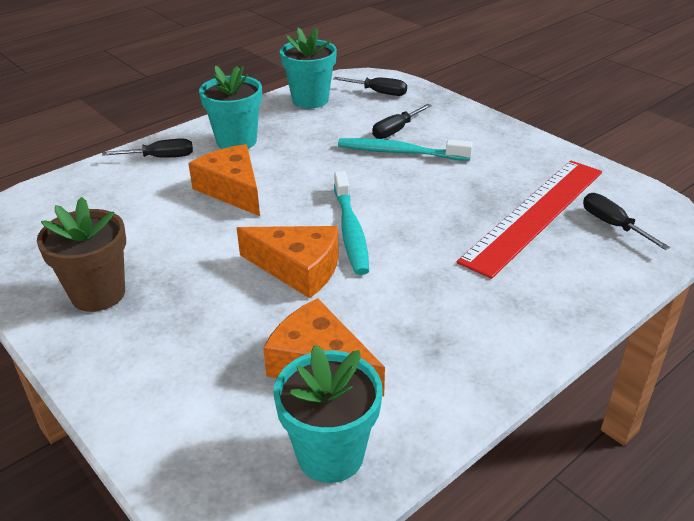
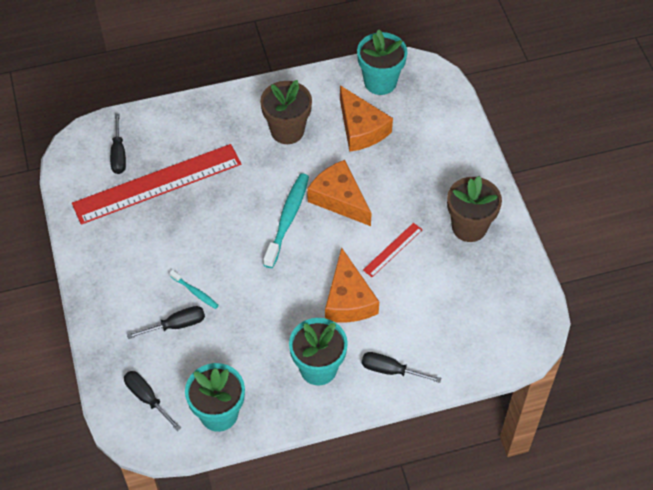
camera: 155 degrees left, 20 degrees up
turquoise toothbrush [338,138,473,161] -> turquoise toothbrush [169,270,219,309], size x0.52
none -> brown flower pot [260,80,312,144]
none -> red ruler [363,223,423,277]

